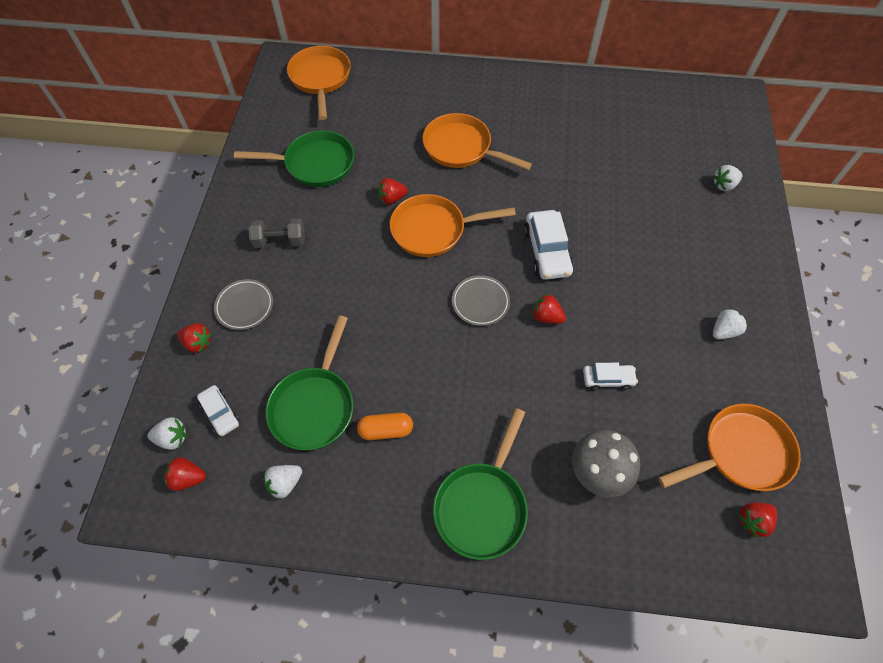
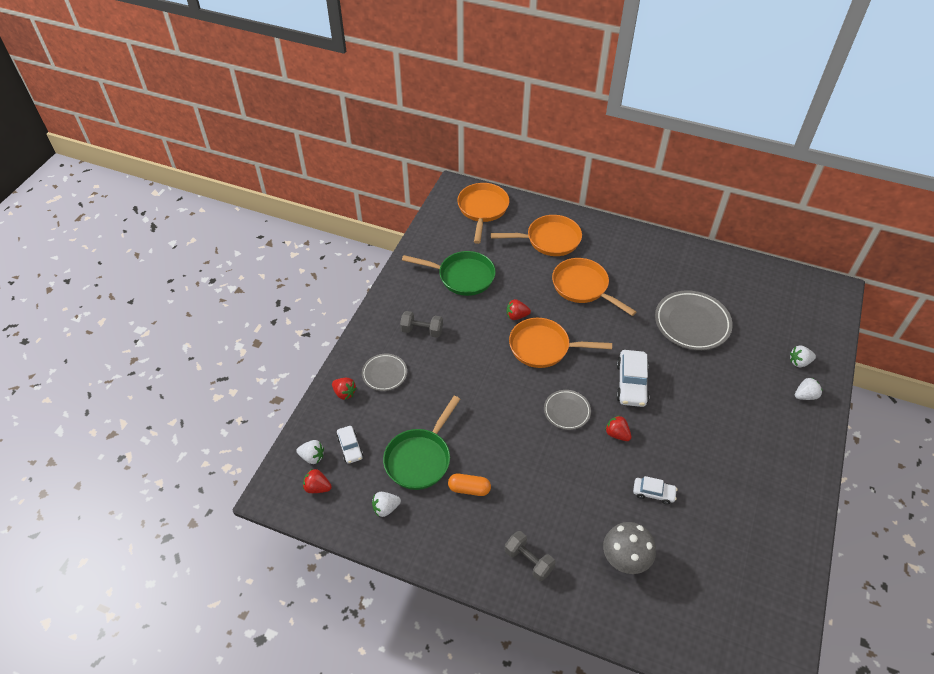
camera: 15 degrees right, 10 degrees down
green pan [433,408,528,560] -> grey dumbbell [505,531,556,581]
orange pan [658,404,801,491] -> orange pan moved to [491,215,582,256]
white strawberry [713,308,748,340] -> white strawberry moved to [795,377,822,400]
red strawberry [739,502,777,538] -> none
none -> grey plate [655,290,733,350]

